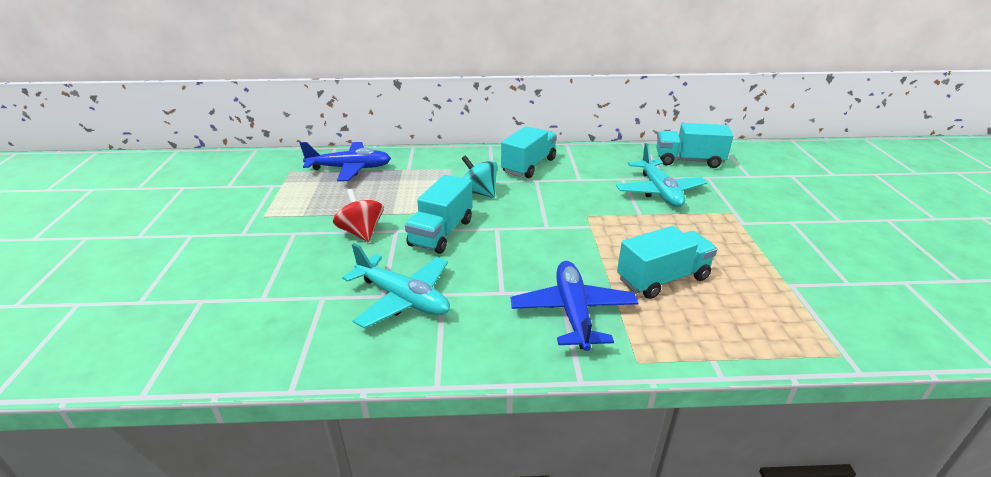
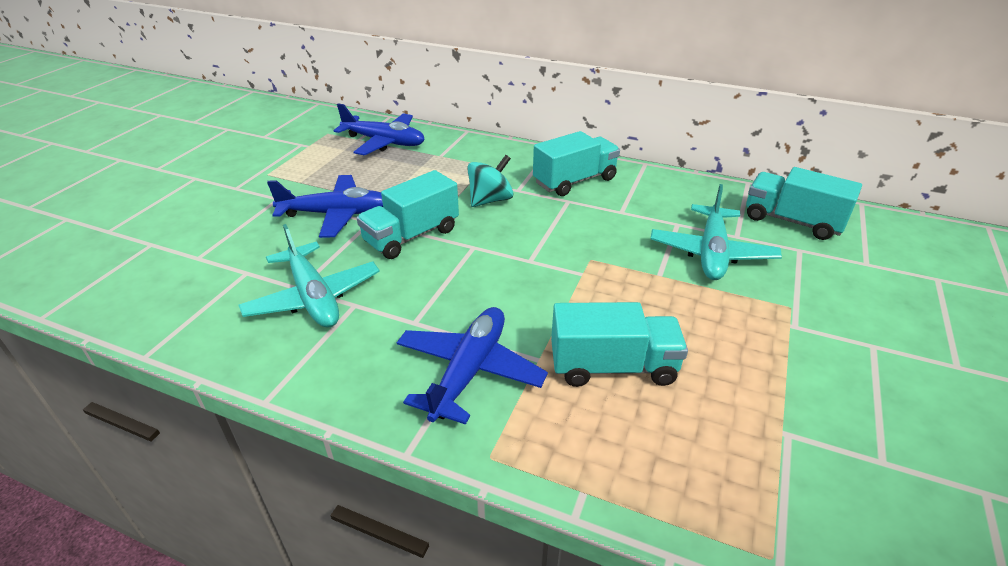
camera: 25 degrees right, 5 degrees up
red spinning top [333,189,383,242] -> blue plane [267,175,383,238]
turquoise spinning top [461,155,497,198] -> turquoise spinning top turned 75 degrees clockwise [467,155,514,207]

